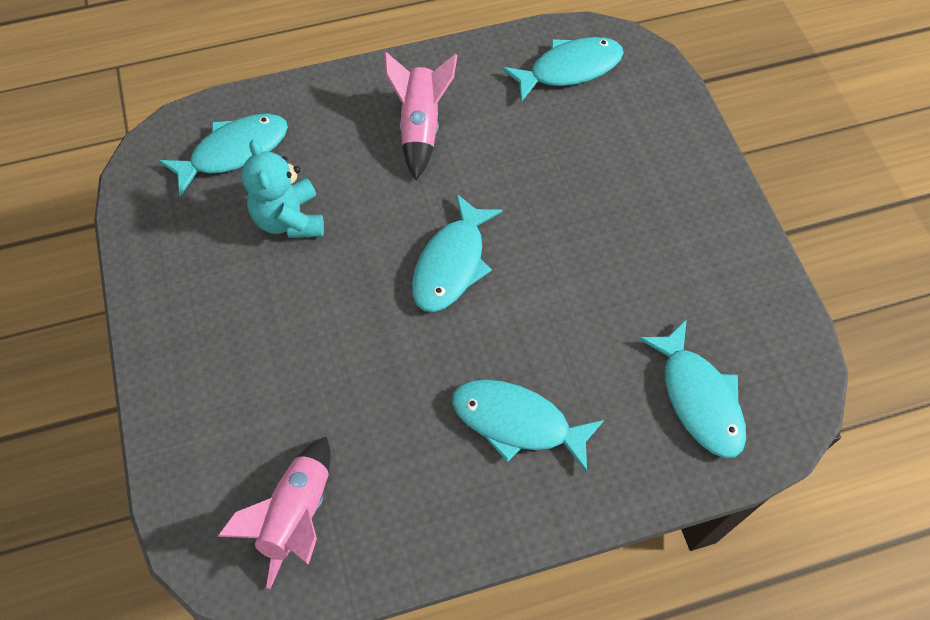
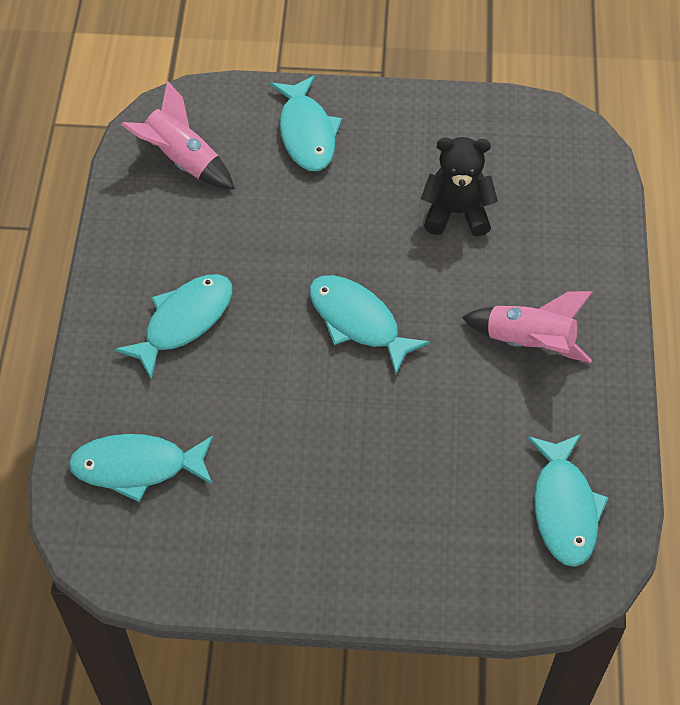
camera: 110 degrees right, 5 degrees down
turquoise fish [159,114,288,196] -> turquoise fish moved to [270,76,342,171]
turquoise teddy bear [242,139,324,238] -> black teddy bear [421,137,498,236]

